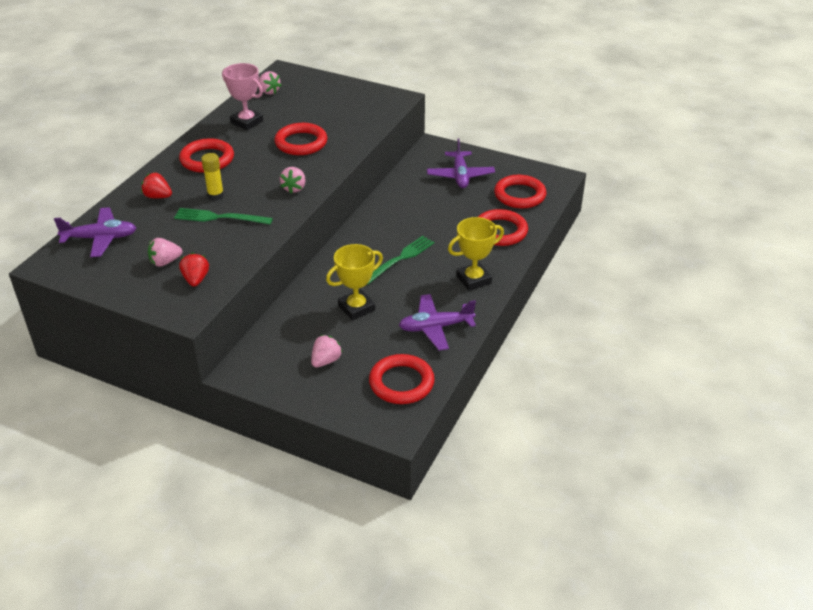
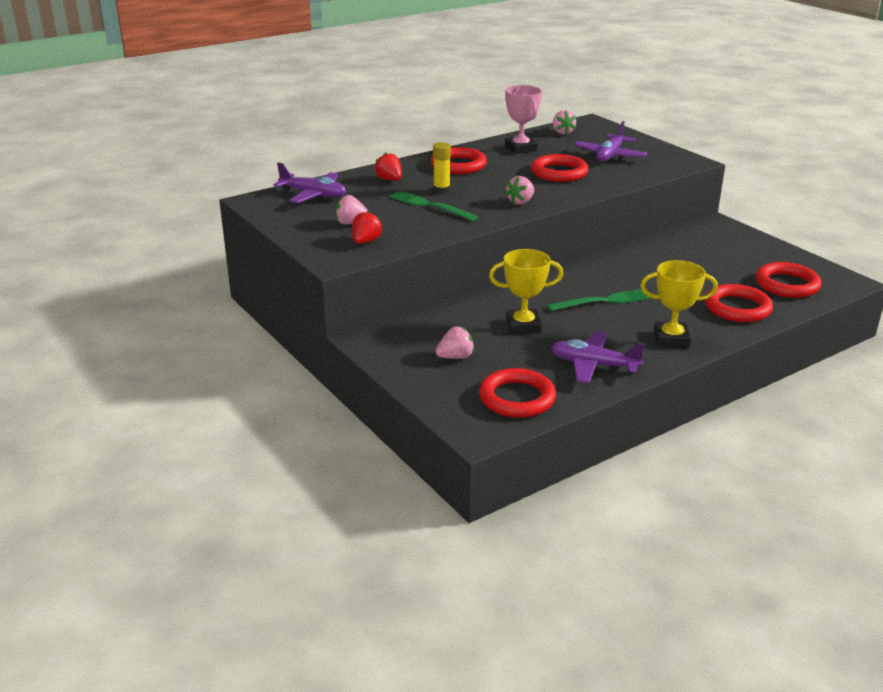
camera: 30 degrees right, 10 degrees down
purple plane [427,138,495,188] -> purple plane moved to [574,121,647,162]

